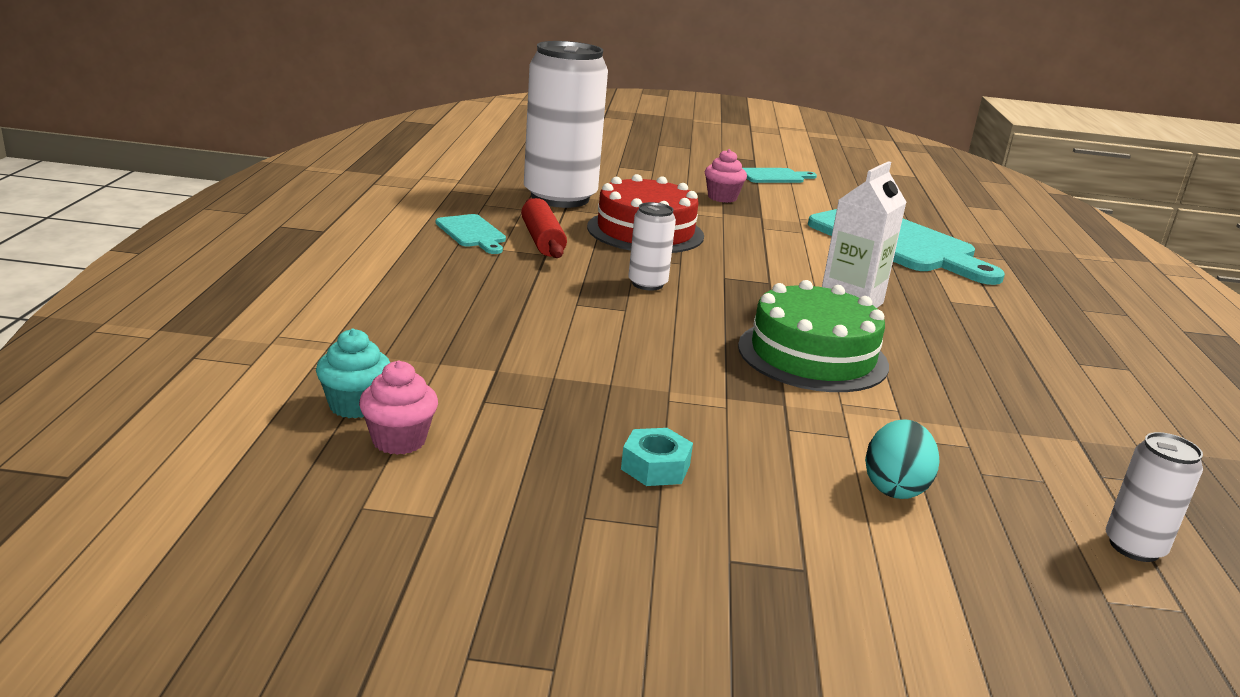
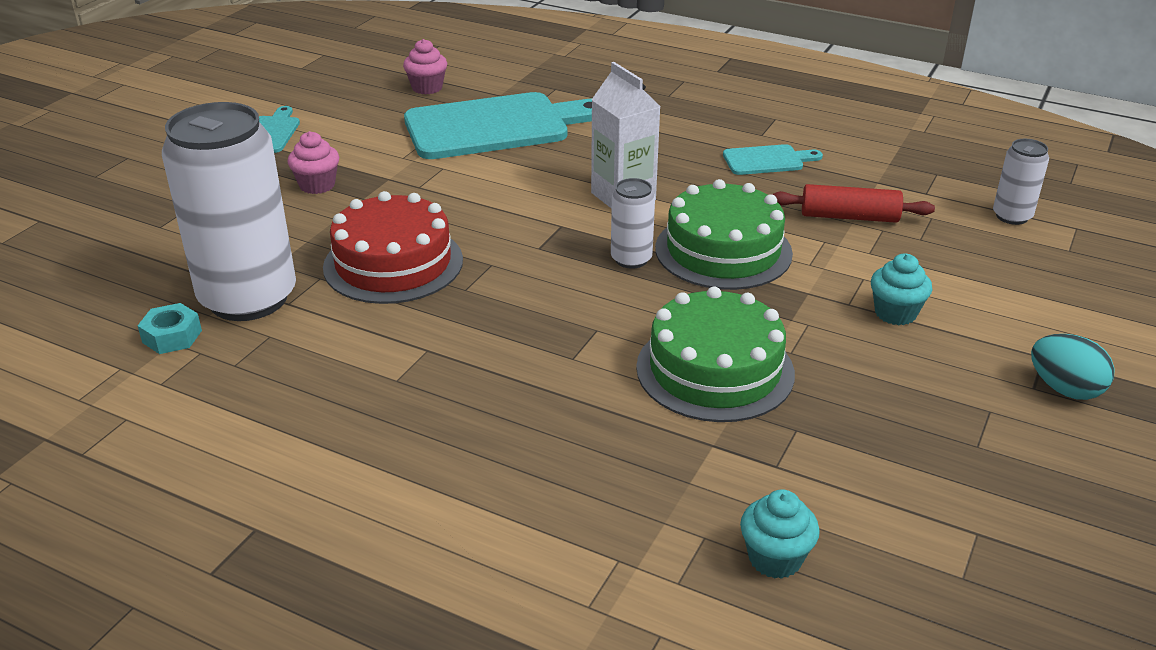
camera: 65 degrees left, 10 degrees up
pink cupcake [359,361,438,455] -> pink cupcake moved to [403,39,447,95]
turquoise cutting board [436,214,506,254] -> turquoise cutting board moved to [723,144,823,175]
red rolling pin [521,198,567,258] -> red rolling pin moved to [772,184,935,223]
turquoise nut [621,428,693,486] -> turquoise nut moved to [138,303,202,354]
white can [628,202,676,290] -> white can moved to [611,178,655,269]
turquoise egg [865,419,940,499] -> turquoise egg moved to [1031,334,1115,400]
none -> green cake [636,287,795,422]
none -> turquoise cupcake [871,253,932,325]

